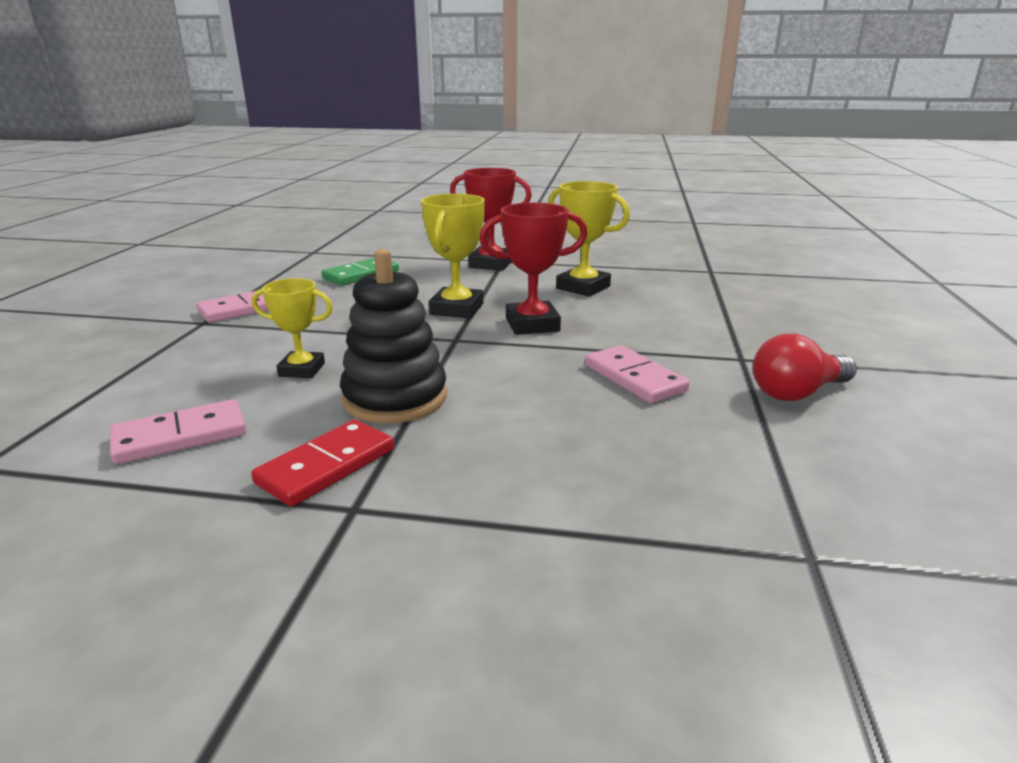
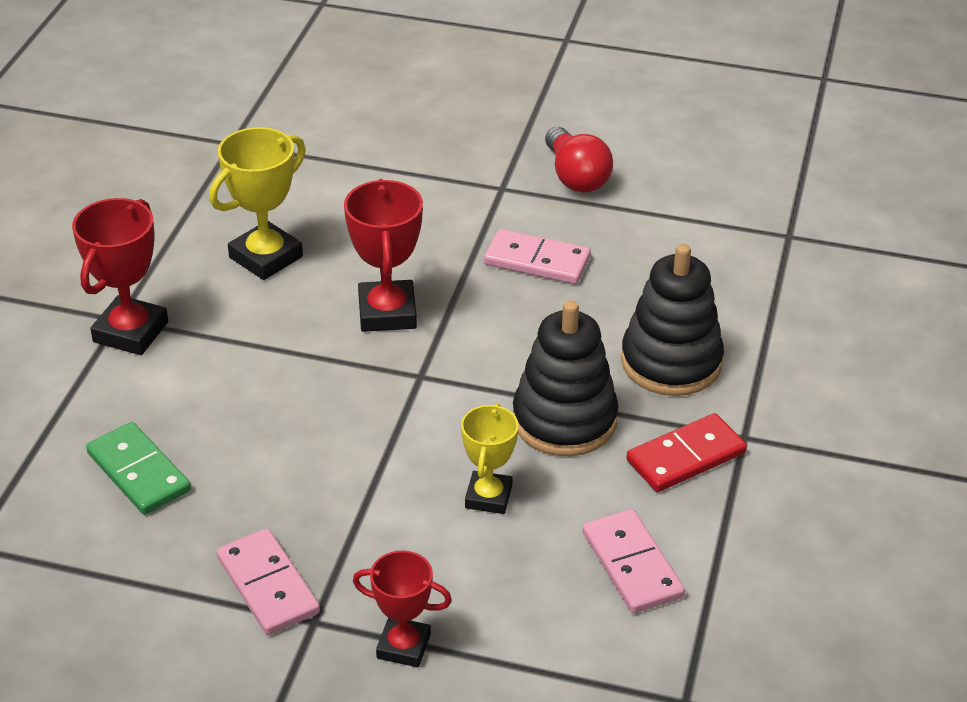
camera: 85 degrees left, 15 degrees up
red domino [251,419,394,507] -> red domino turned 75 degrees counterclockwise [626,413,747,492]
yellow trophy [421,194,485,318] -> none
pink domino [585,345,689,403] -> pink domino turned 45 degrees clockwise [484,229,591,284]
none -> red trophy [353,550,452,667]
none -> black stacking toy [621,244,724,396]

